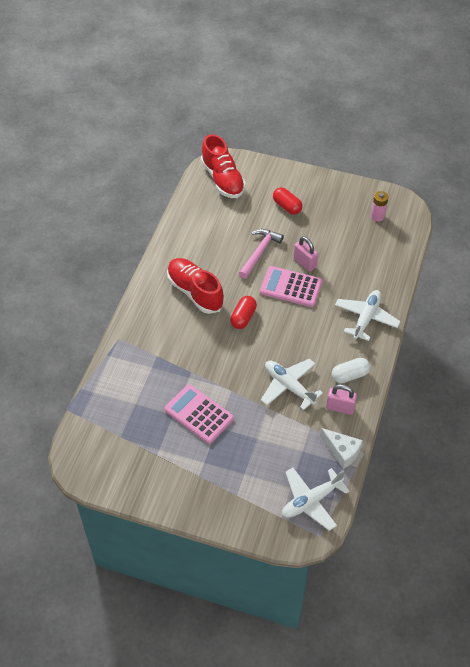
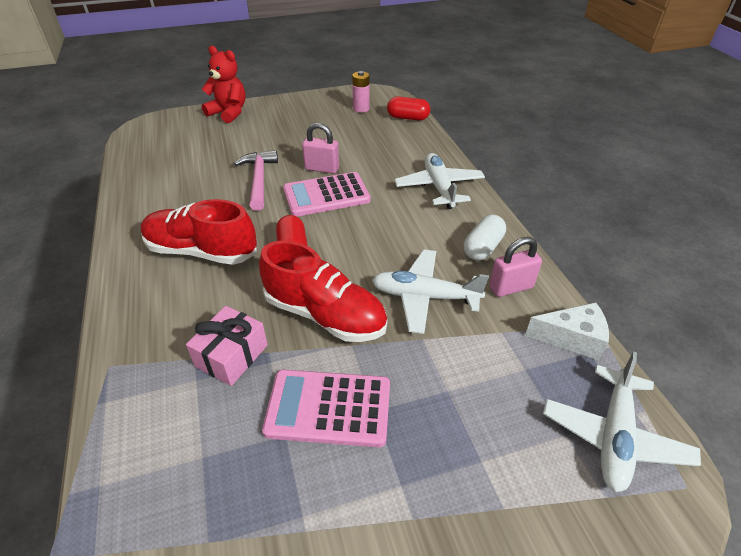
camera: 35 degrees left, 10 degrees down
red shoe [201,134,246,198] -> red shoe moved to [259,241,387,342]
red capsule [273,187,303,215] -> red capsule moved to [387,96,430,120]
none -> pink gift [186,306,268,386]
none -> red teddy bear [202,46,246,123]

